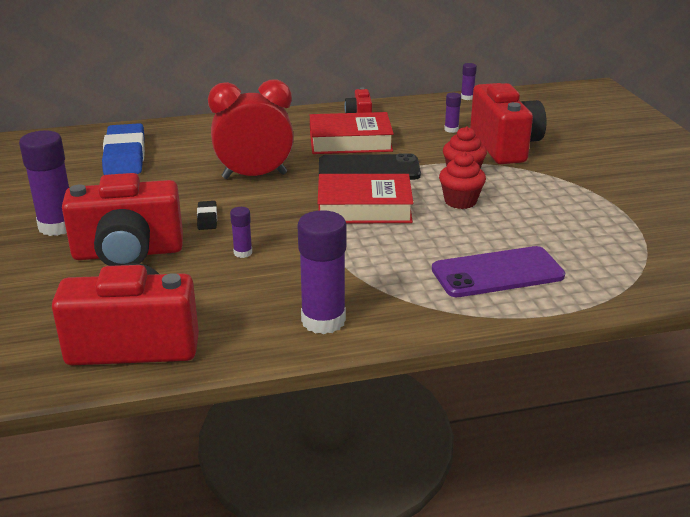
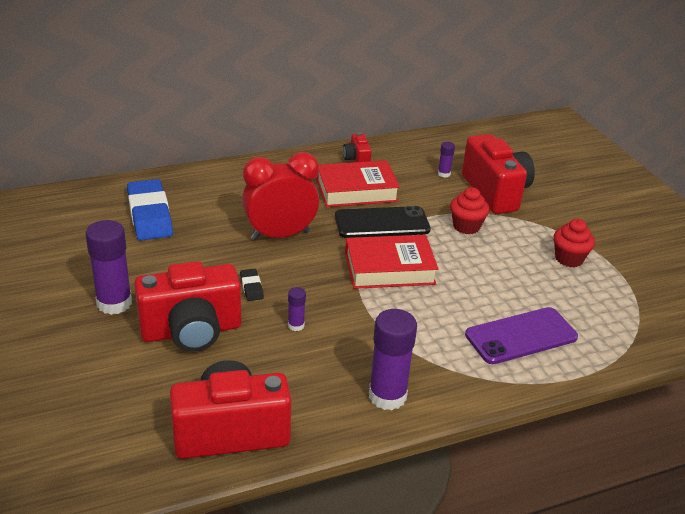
camera: 10 degrees left, 5 degrees up
red cupcake [439,151,486,209] -> red cupcake moved to [553,219,595,267]
purple glue stick [461,63,477,100] -> none

